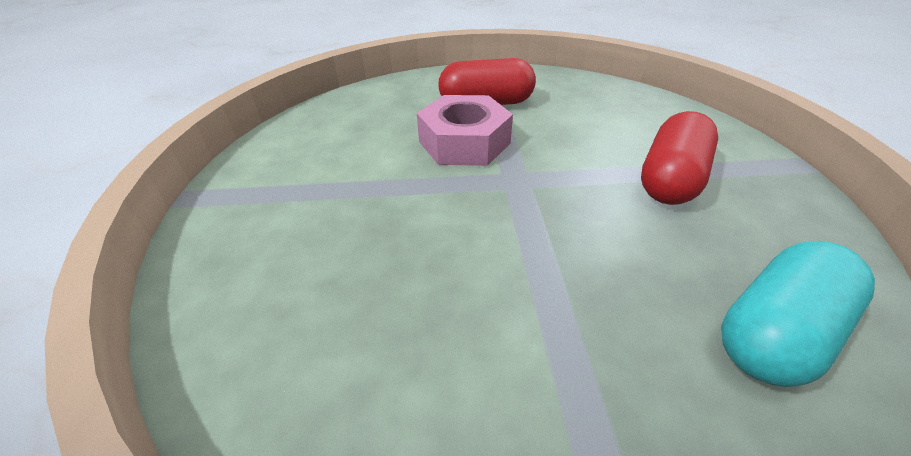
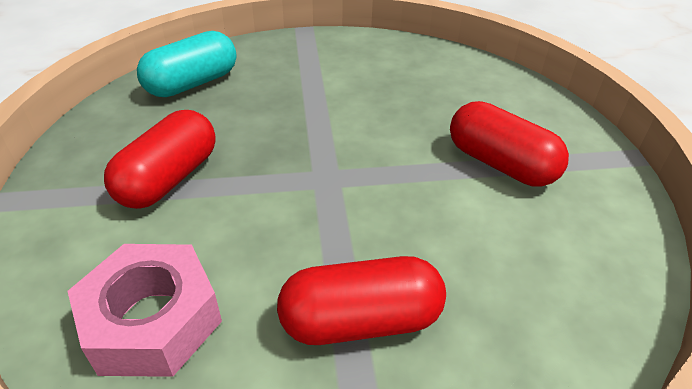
camera: 175 degrees right, 0 degrees up
pink nut [417,95,513,166] -> pink nut moved to [68,244,222,377]
none -> red capsule [450,101,569,187]

